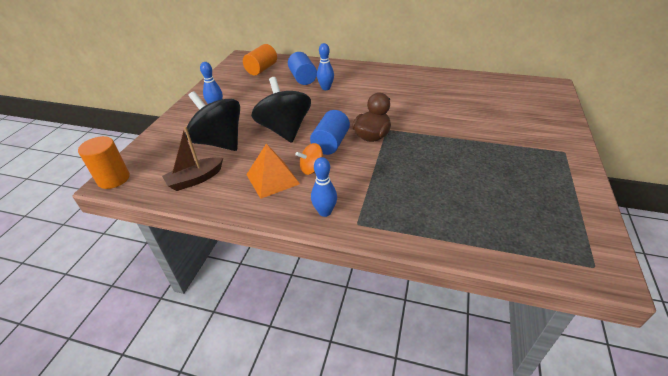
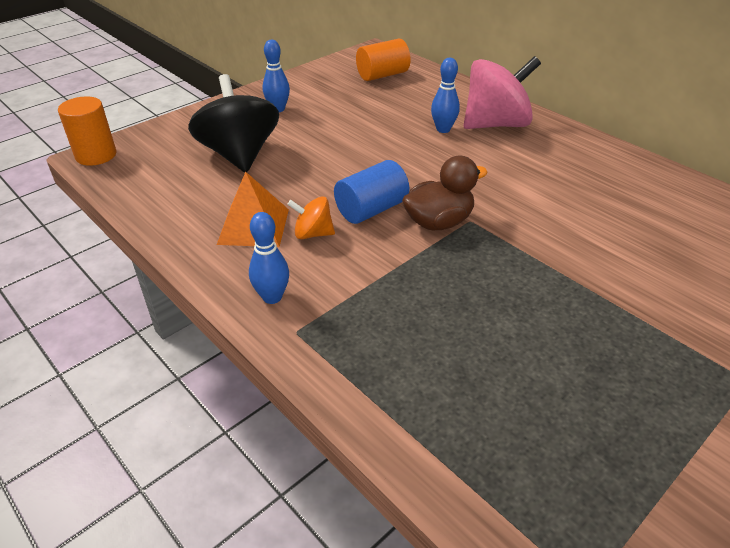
camera: 30 degrees right, 0 degrees up
brown boat [162,126,223,191] -> none
black spinning top [251,77,311,143] -> none
blue cylinder [288,52,317,85] -> none
none -> pink spinning top [464,56,541,129]

